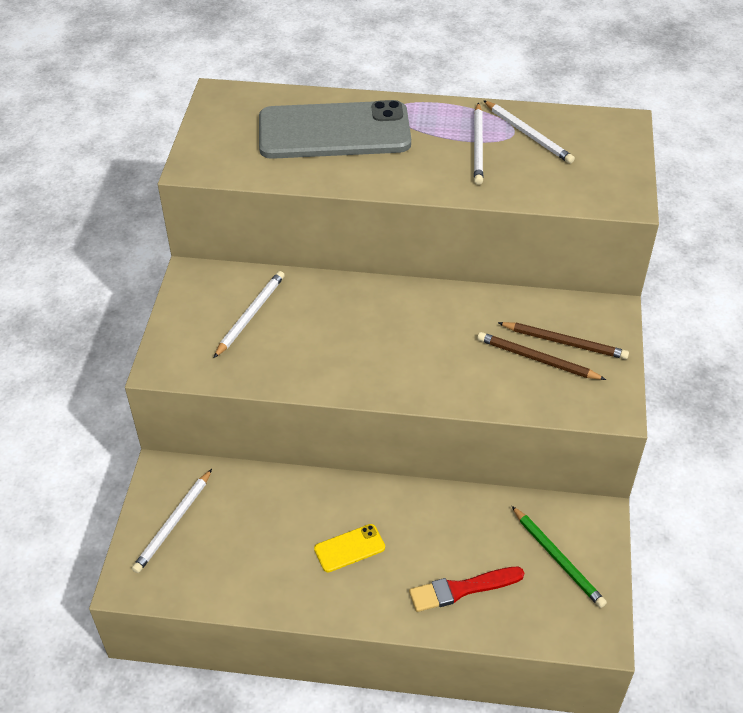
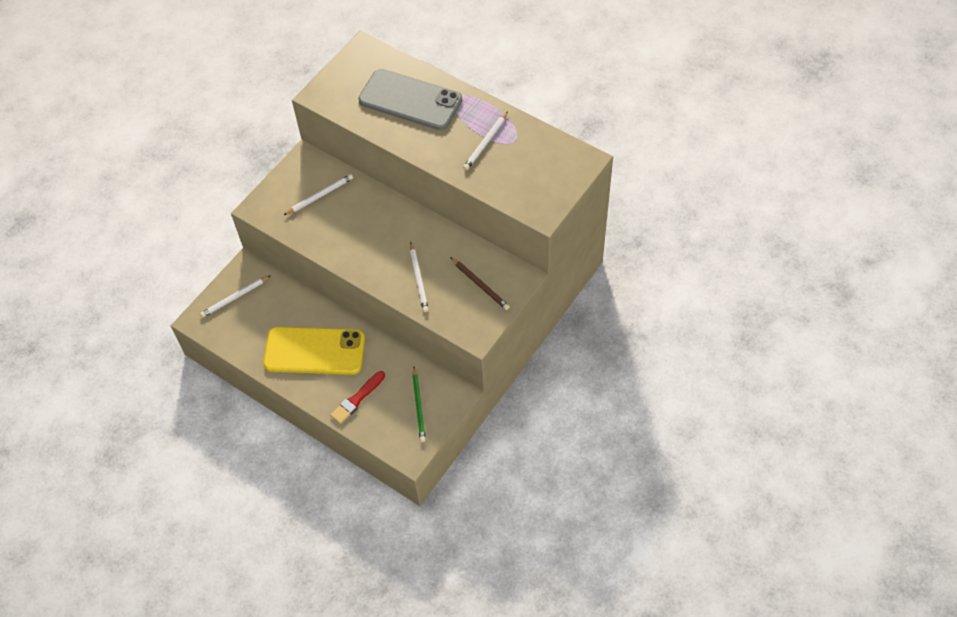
camera: 30 degrees right, 10 degrees up
yellow phone [314,524,385,572] -> yellow phone [263,327,365,375], size x2.46
red brush [409,567,524,612] -> red brush turned 60 degrees counterclockwise [330,371,385,424]
brown pencil [477,332,606,380] -> none
white pencil [483,100,575,164] -> white pencil moved to [410,242,429,312]

